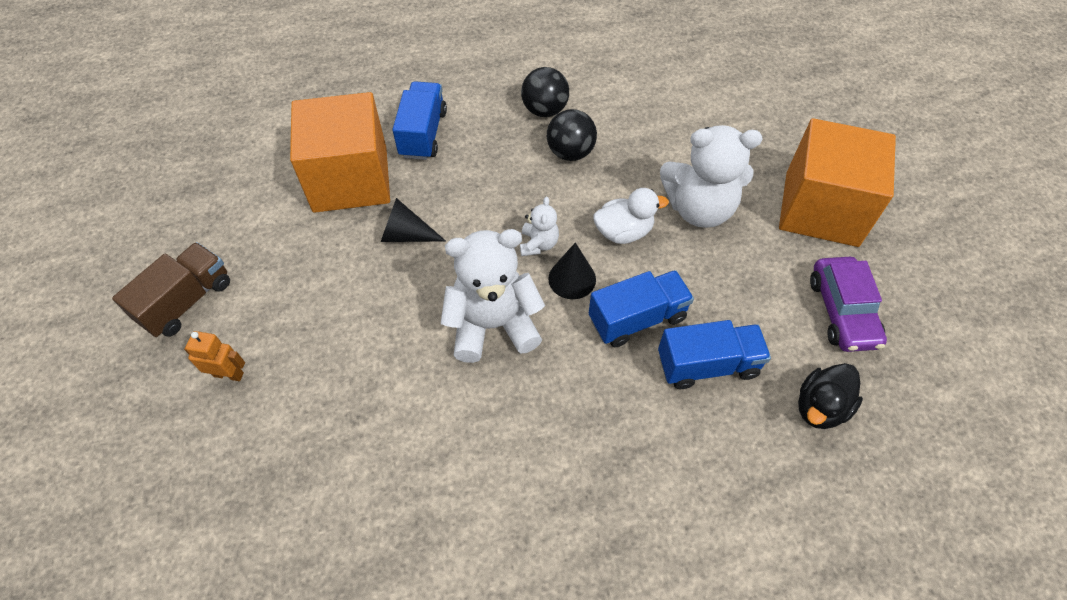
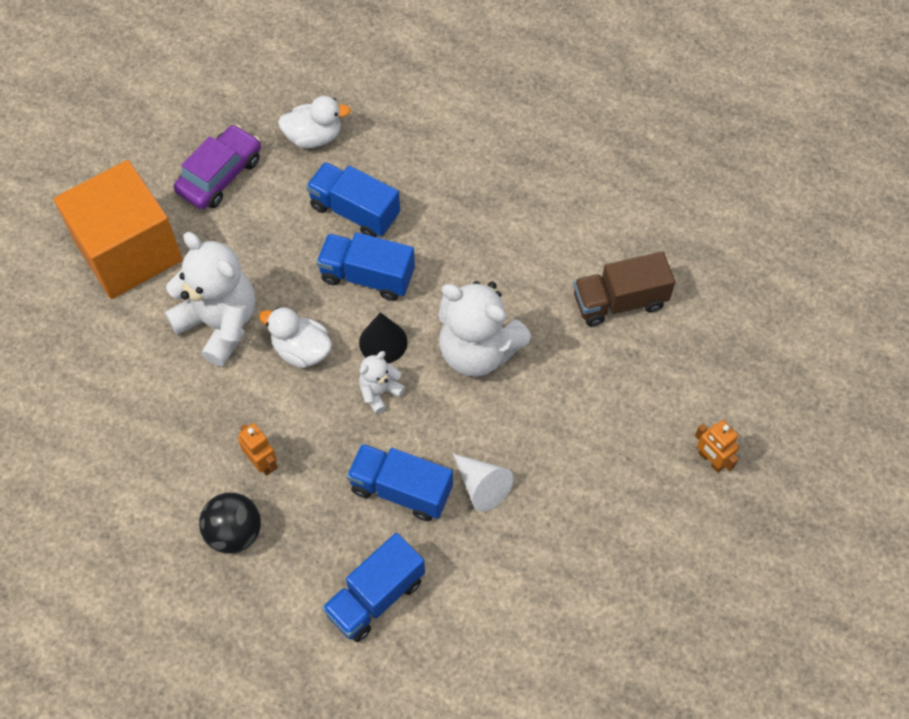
camera: 140 degrees left, 5 degrees up
brown truck [112,242,230,337] -> brown truck moved to [573,251,675,326]
orange cube [290,92,390,213] -> none
black cone [381,198,446,242] -> white cone [453,454,514,512]
black ball [547,109,597,161] -> orange robot [238,423,278,476]
black duck [798,363,863,429] -> white duck [278,96,351,148]
none -> blue truck [347,444,453,521]

